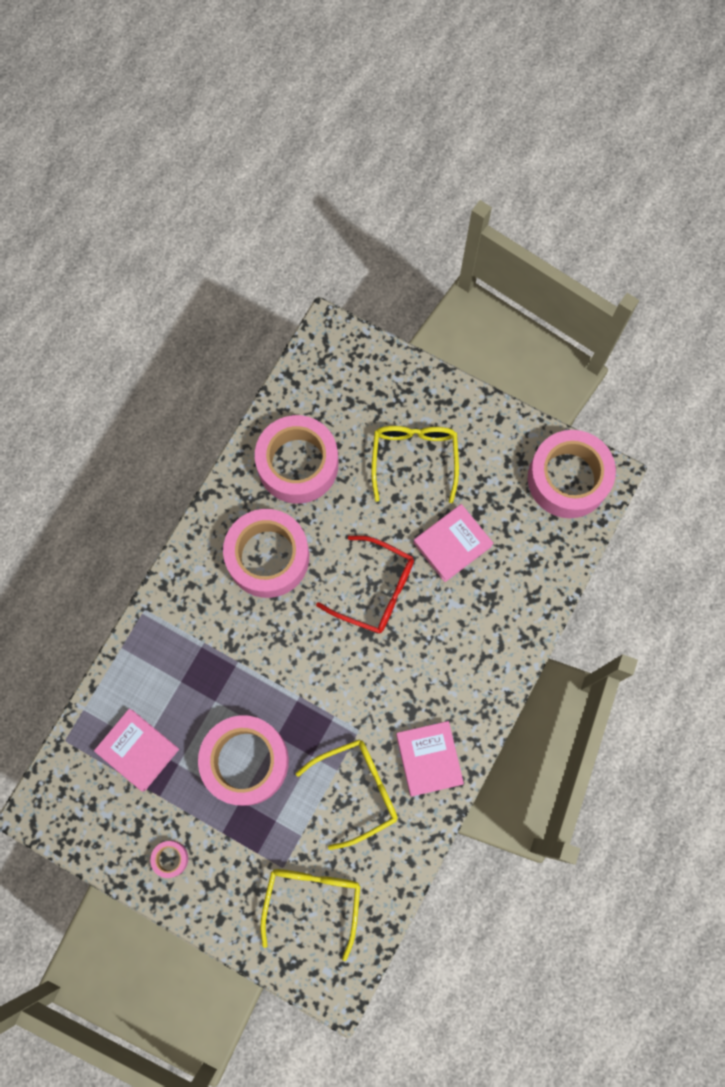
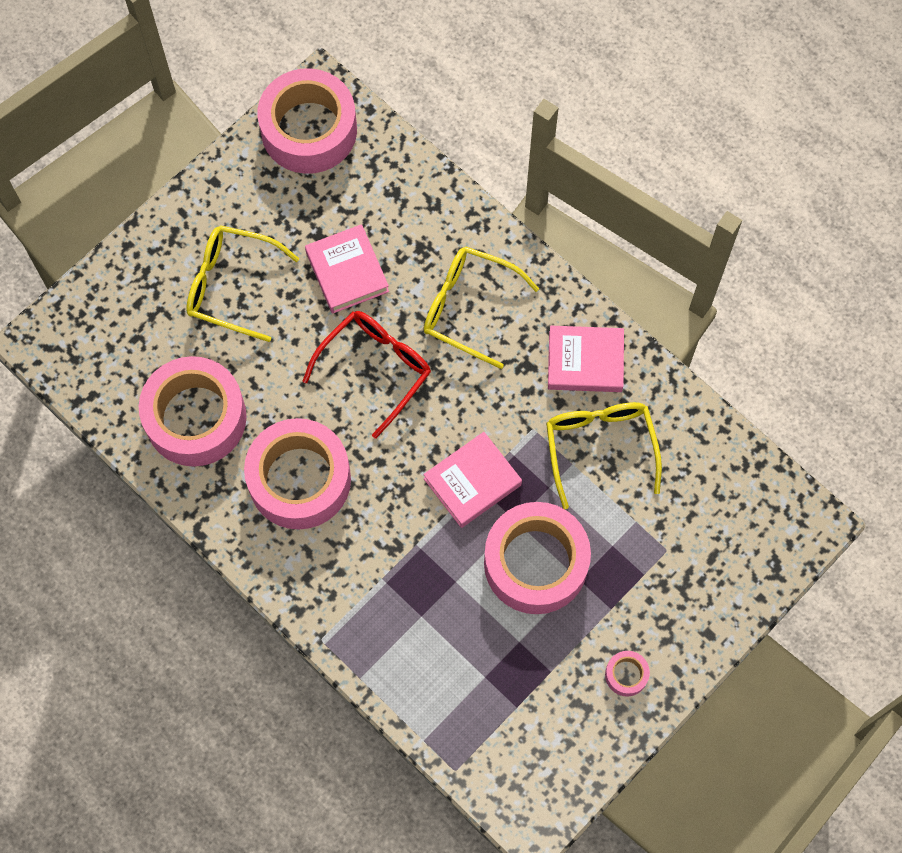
camera: 75 degrees left, 5 degrees down
pink book [94,709,179,792] -> pink book moved to [423,432,522,528]
yellow glasses [260,869,360,961] -> yellow glasses moved to [424,246,539,369]

